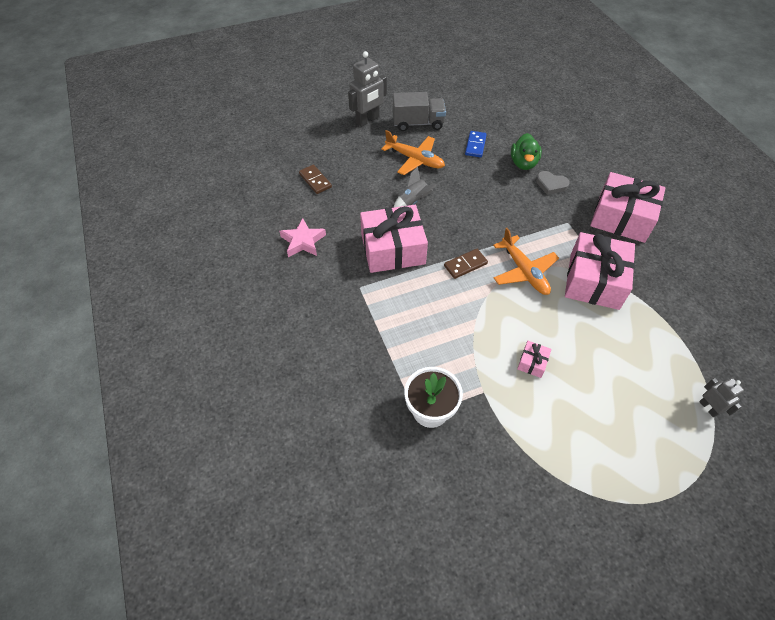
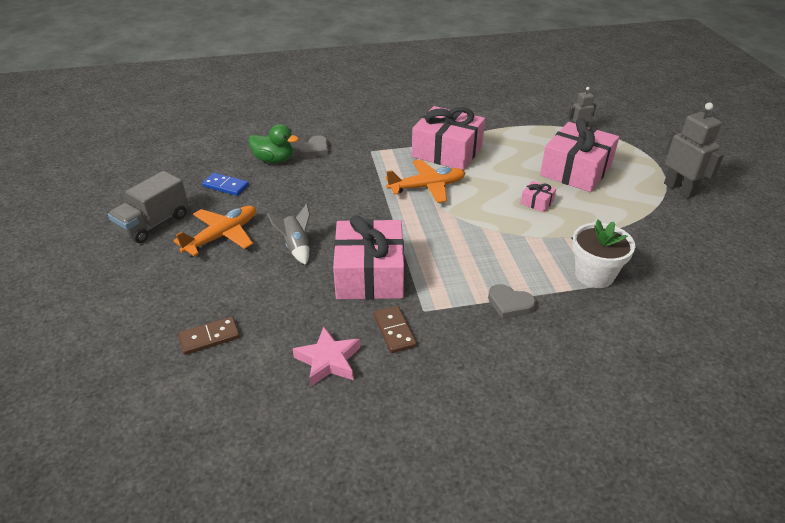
camera: 80 degrees left, 15 degrees down
grey robot [348,51,387,127] -> grey robot moved to [664,103,724,199]
grey truck [393,92,446,131] -> grey truck turned 150 degrees counterclockwise [108,171,188,243]
brown domino [444,249,488,279] -> brown domino moved to [374,306,417,353]
pink gift [590,172,666,243] -> pink gift moved to [540,118,619,192]
none -> grey heart [488,284,536,319]

